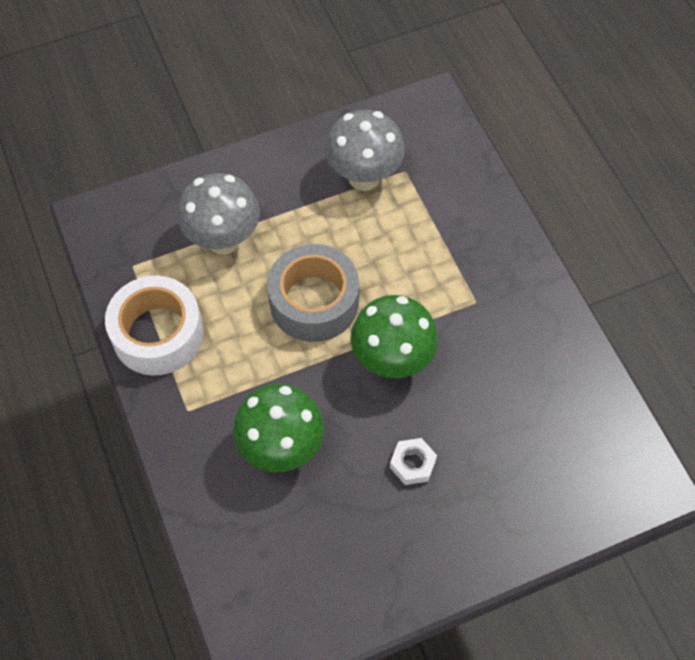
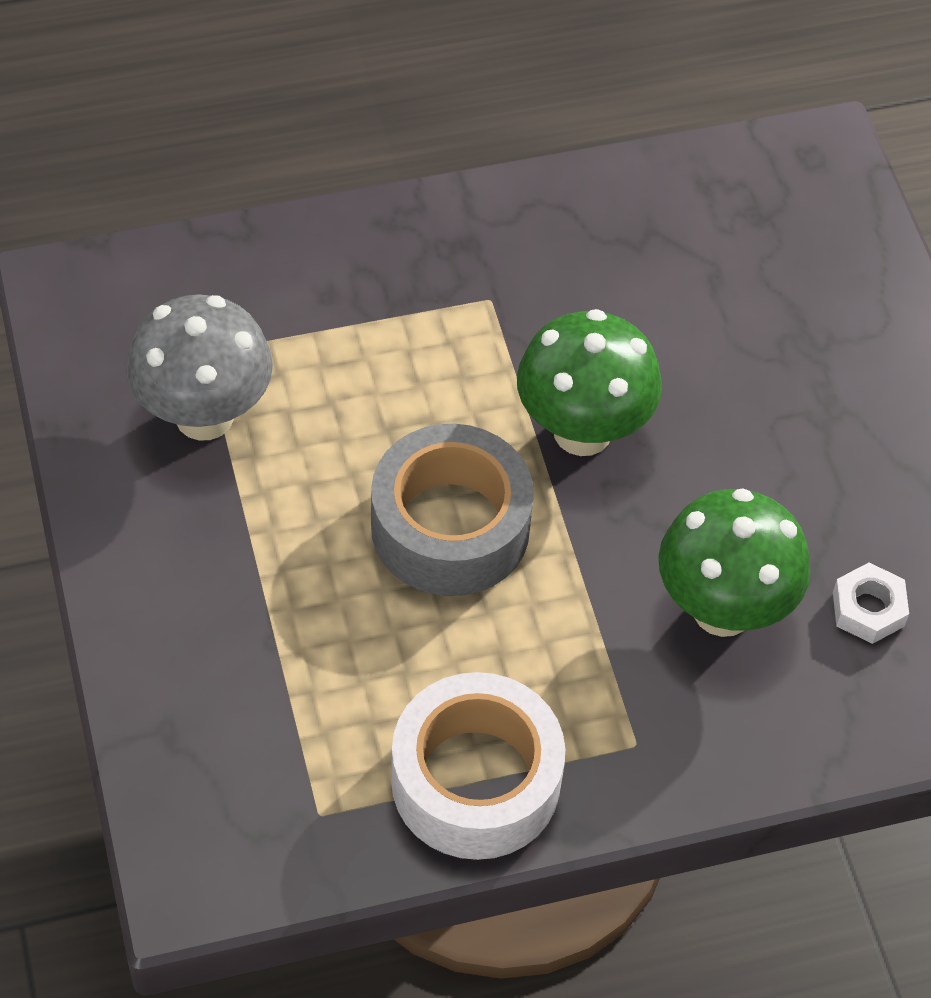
camera: 85 degrees left, 5 degrees down
grey mushroom [177,173,260,255] -> none
white nut [390,438,437,485] -> white nut moved to [833,563,909,644]

